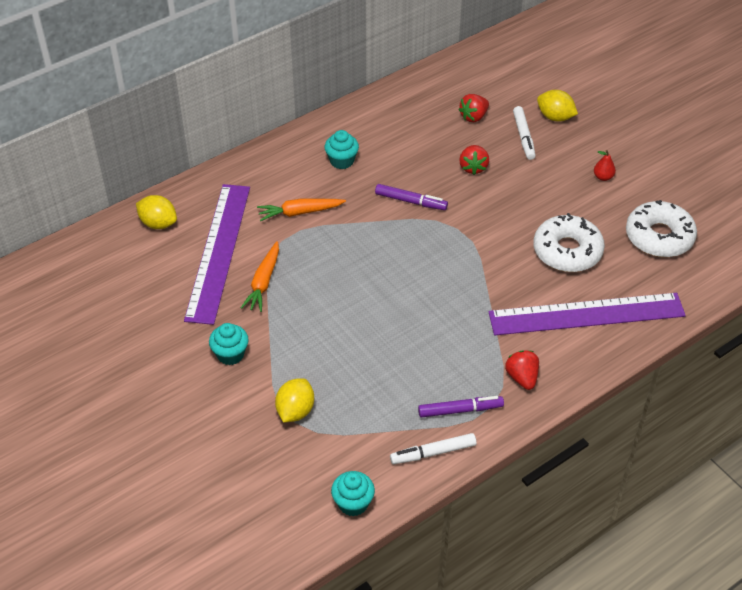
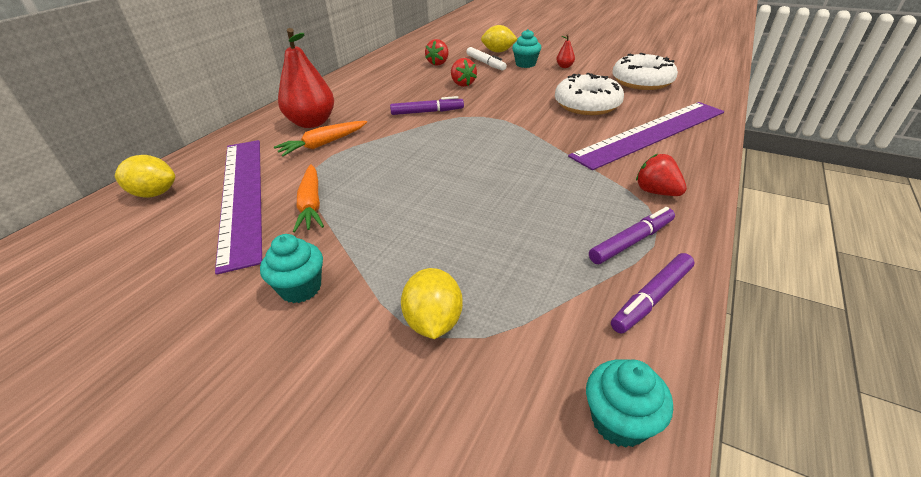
camera: 25 degrees left, 10 degrees down
turquoise cupcake [325,130,359,169] -> turquoise cupcake moved to [512,29,541,68]
white marker [390,433,477,464] -> purple marker [611,253,694,334]
none -> red pear [278,28,334,128]

